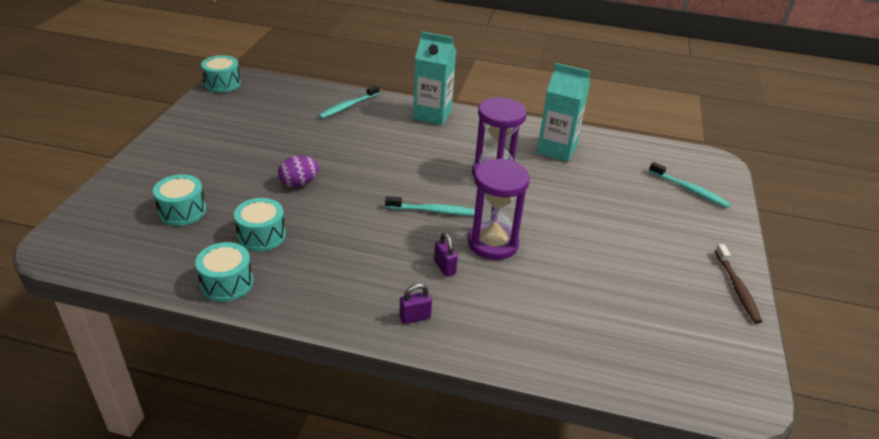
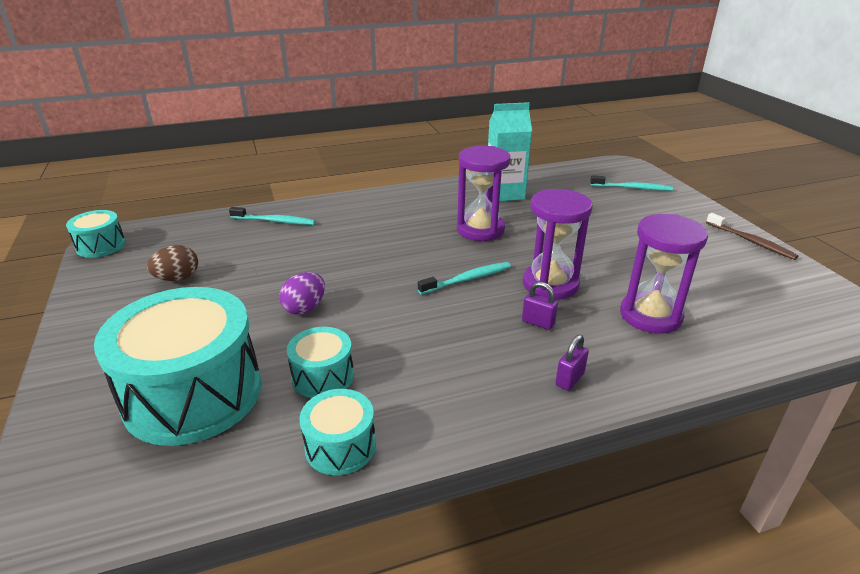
camera: 30 degrees left, 5 degrees down
turquoise drum [153,174,206,226] -> turquoise drum [94,287,262,446], size x2.08
turquoise toothbrush [318,85,379,119] -> turquoise toothbrush turned 90 degrees counterclockwise [229,207,316,225]
turquoise carton [413,31,456,125] -> none
none -> brown egg [147,245,198,281]
none -> purple hourglass [620,214,708,334]

